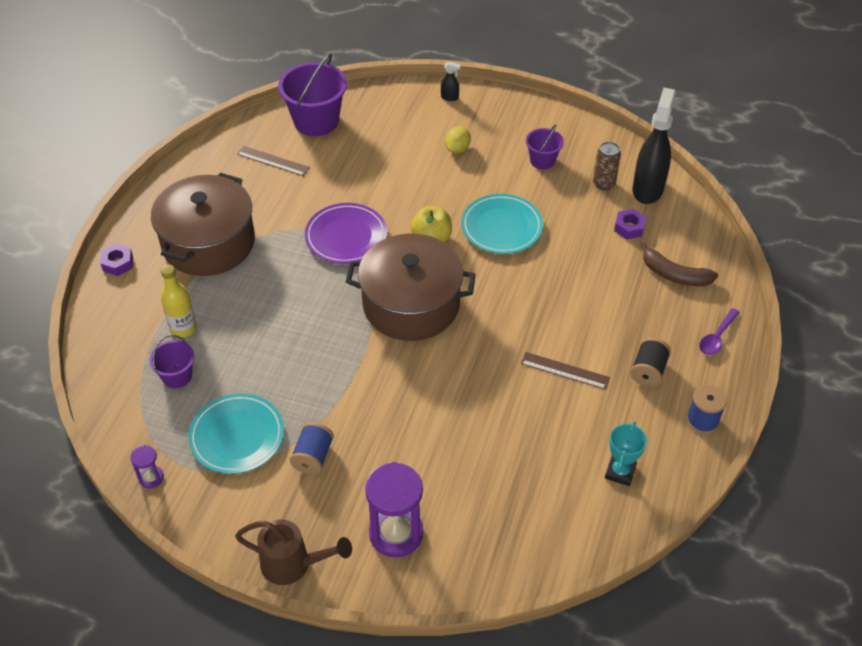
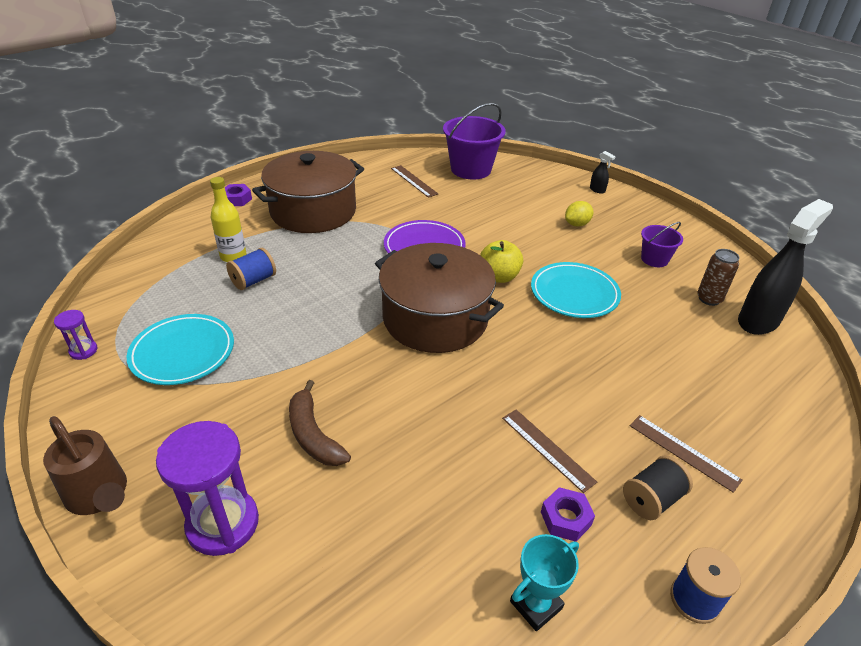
camera: 30 degrees right, 10 degrees down
purple bucket [149,335,194,388] -> none
blue spool [290,422,334,475] -> blue spool moved to [226,248,276,290]
purple nut [614,209,646,239] -> purple nut moved to [541,487,595,542]
brown banana [640,242,718,286] -> brown banana moved to [289,380,351,466]
purple spoon [699,308,740,355] -> none
none -> brown ruler [630,415,743,493]

